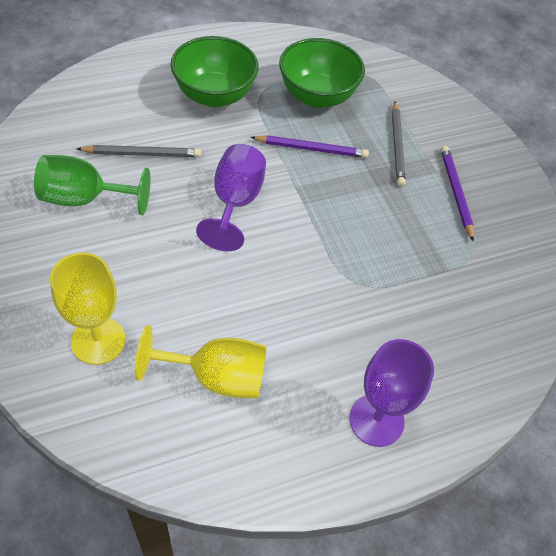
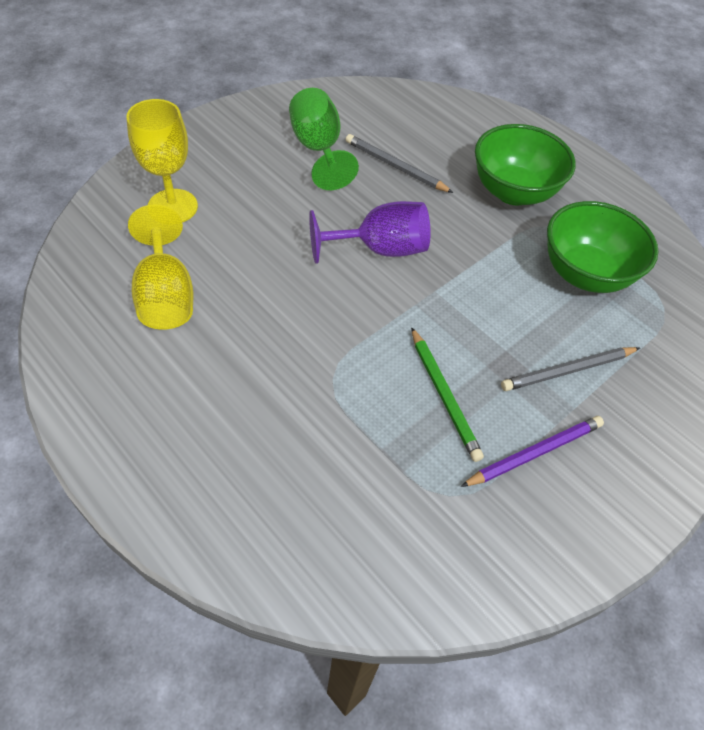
camera: 70 degrees right, 0 degrees up
grey pencil [77,145,201,157] -> grey pencil turned 150 degrees clockwise [346,134,453,193]
purple pencil [250,135,369,158] -> none
purple goblet [350,339,434,447] -> none
none -> green pencil [411,327,484,462]

